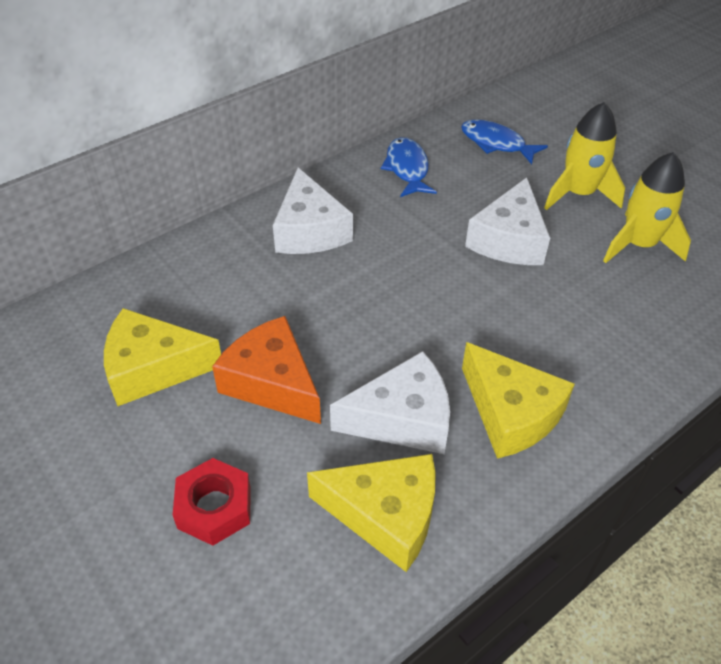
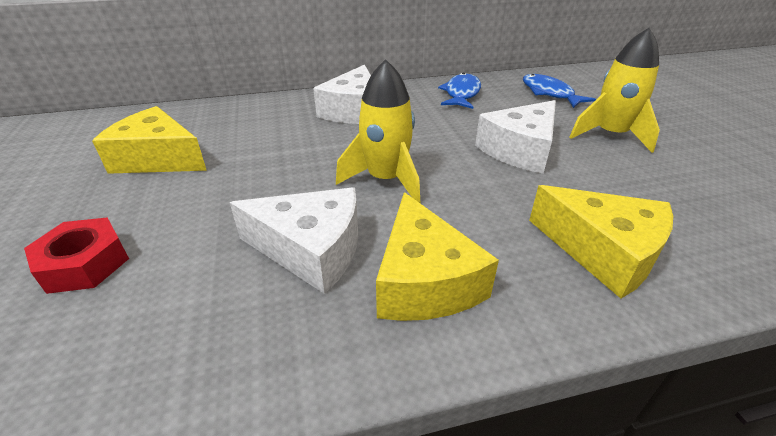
camera: 25 degrees right, 10 degrees down
orange cheese [212,316,321,424] -> none
yellow cheese [307,454,436,572] -> yellow cheese moved to [529,185,673,298]
yellow rocket [603,152,691,263] -> yellow rocket moved to [336,59,420,203]

